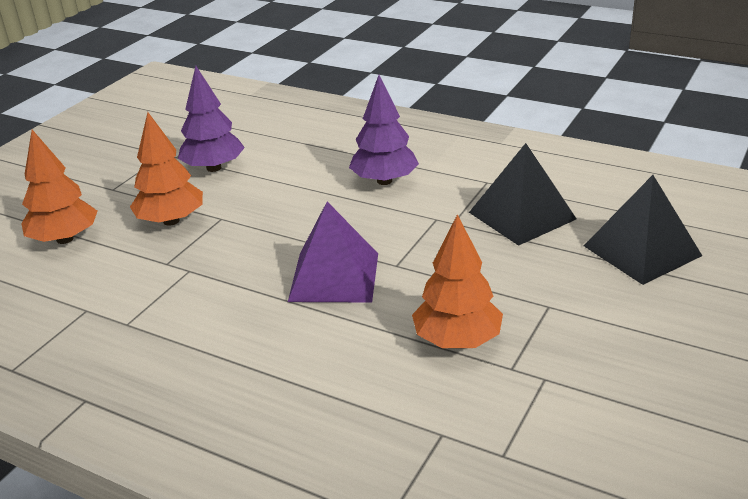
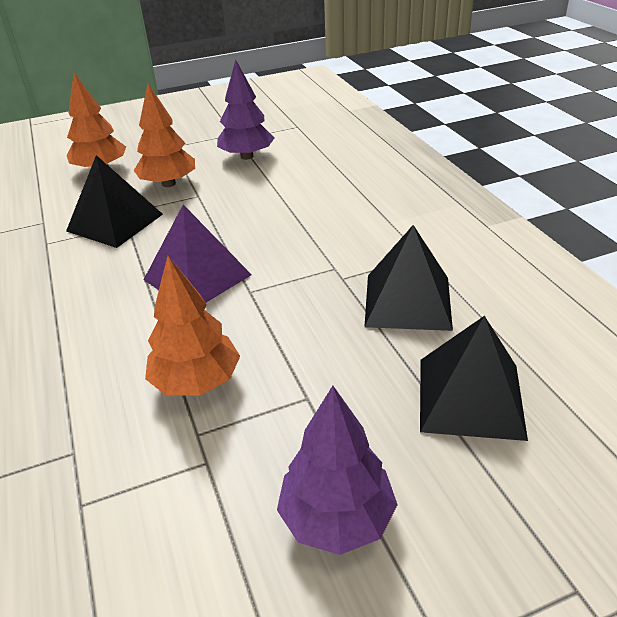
camera: 40 degrees right, 5 degrees up
purple tree [349,75,419,185] -> purple tree moved to [277,386,398,555]
none -> black pyramid [66,155,163,248]

